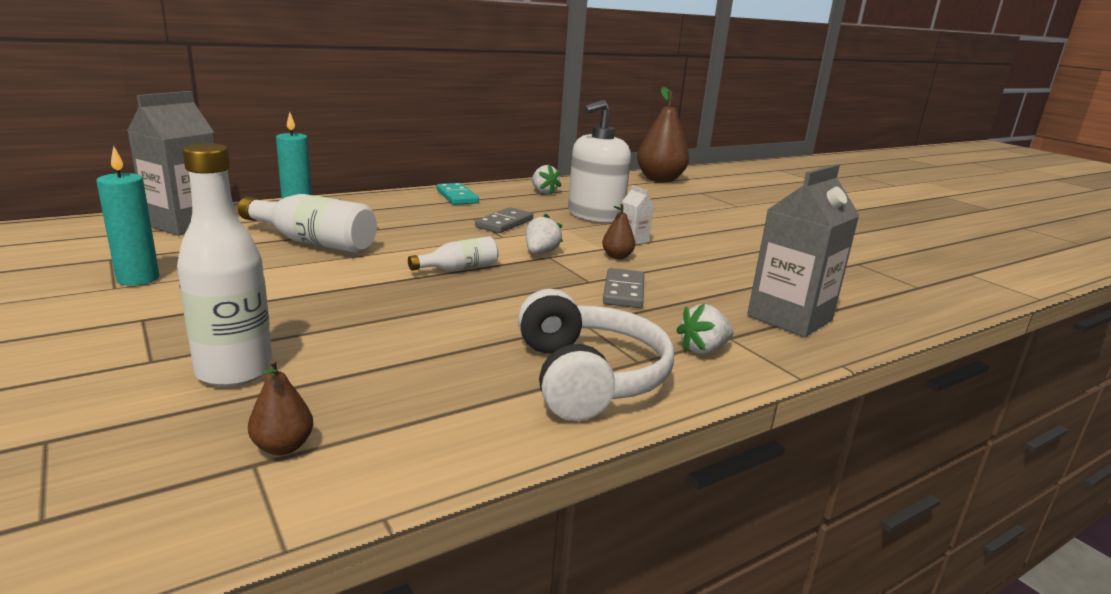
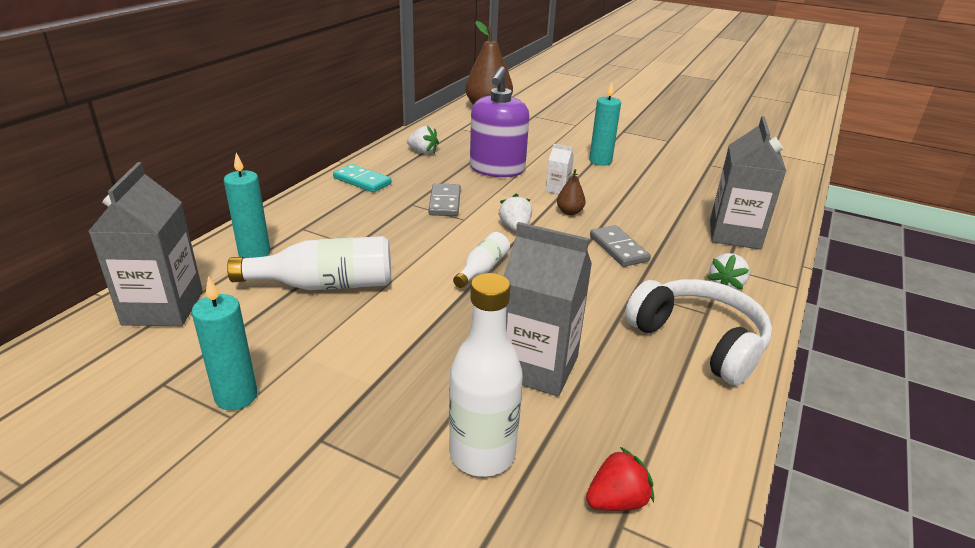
camera: 30 degrees left, 10 degrees up
brown pear [248,359,313,455] -> red strawberry [586,447,654,511]
white soap dispenser [568,100,631,223] -> purple soap dispenser [470,66,529,177]
none -> grey carton [504,222,592,397]
none -> turquoise candle [589,82,621,166]

